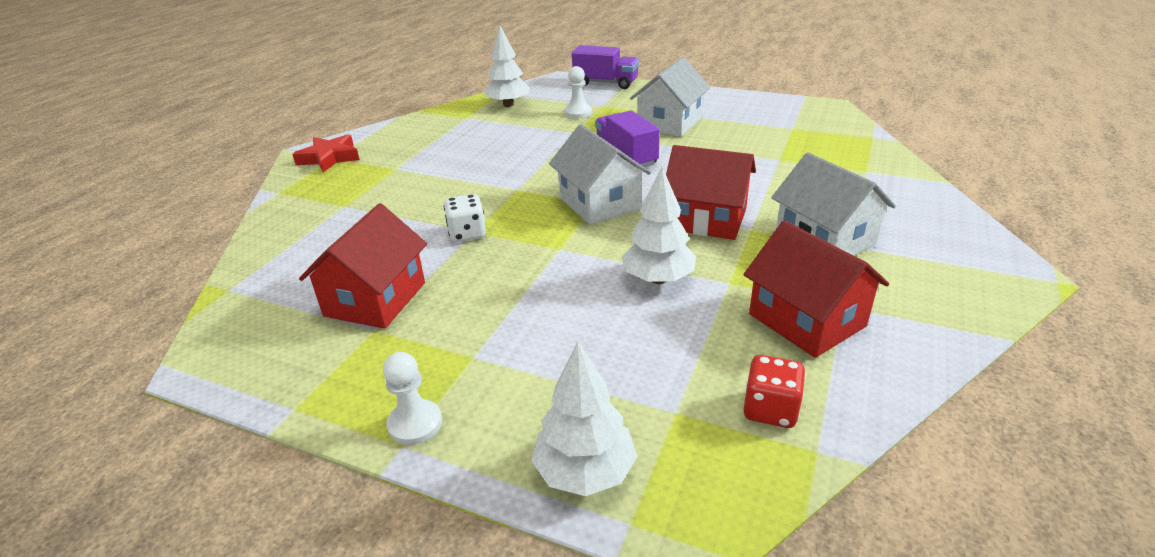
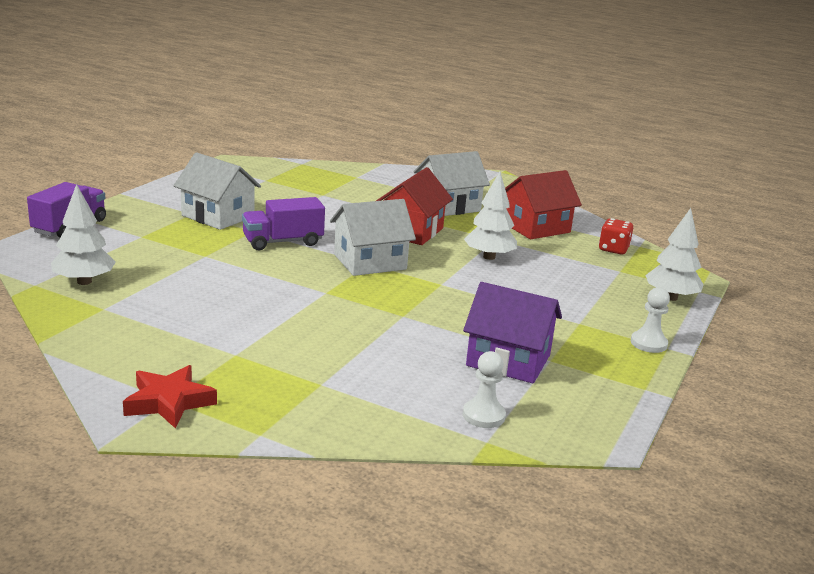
camera: 90 degrees left, 10 degrees down
red house [299,203,427,329] -> purple house [463,282,562,384]
white dice [444,194,486,242] -> none
white pawn [564,66,592,118] -> white pawn moved to [463,351,506,428]

